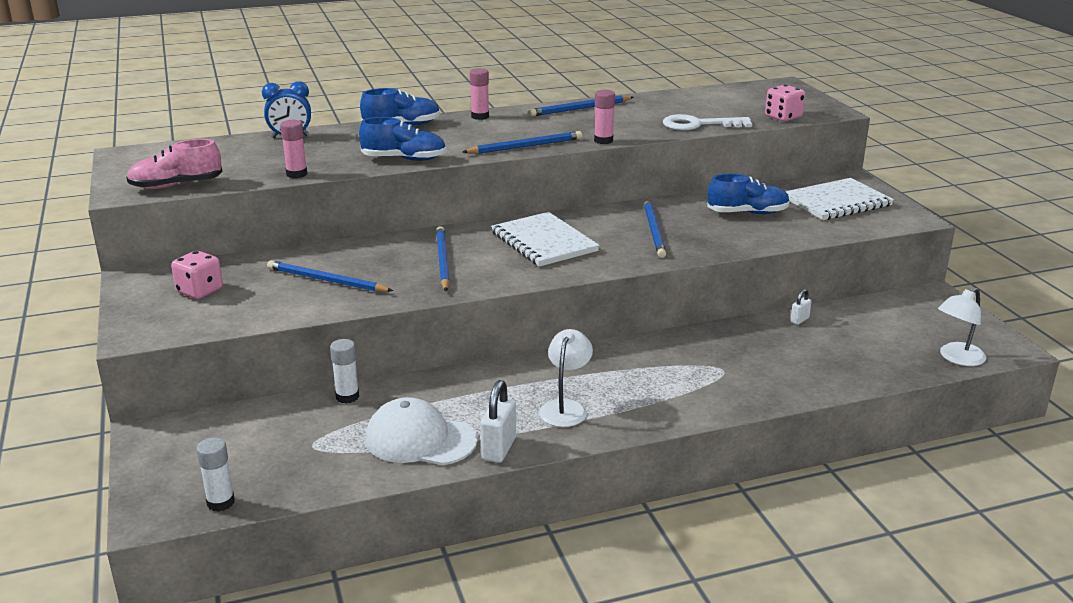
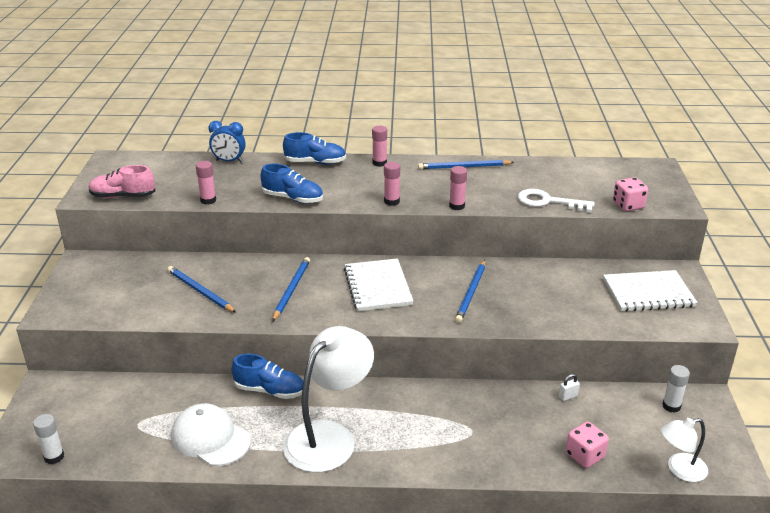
camera: 20 degrees right, 5 degrees up
pink dice [171,251,223,299] -> pink dice moved to [566,422,609,468]
white glue stick [330,339,359,403] -> white glue stick moved to [662,365,690,413]
blue pencil [463,131,582,154] -> pink glue stick [384,162,400,206]
white padlock [480,380,516,463] -> none
white lamp [539,329,593,427] -> white lamp [283,326,374,472], size x1.89
blue shoe [707,174,790,214] -> blue shoe moved to [232,354,303,399]

